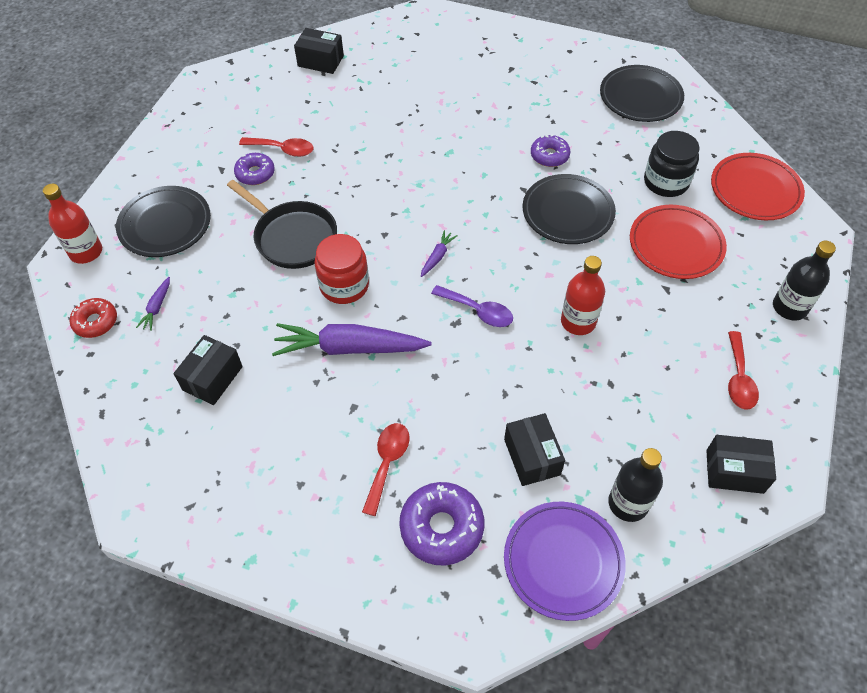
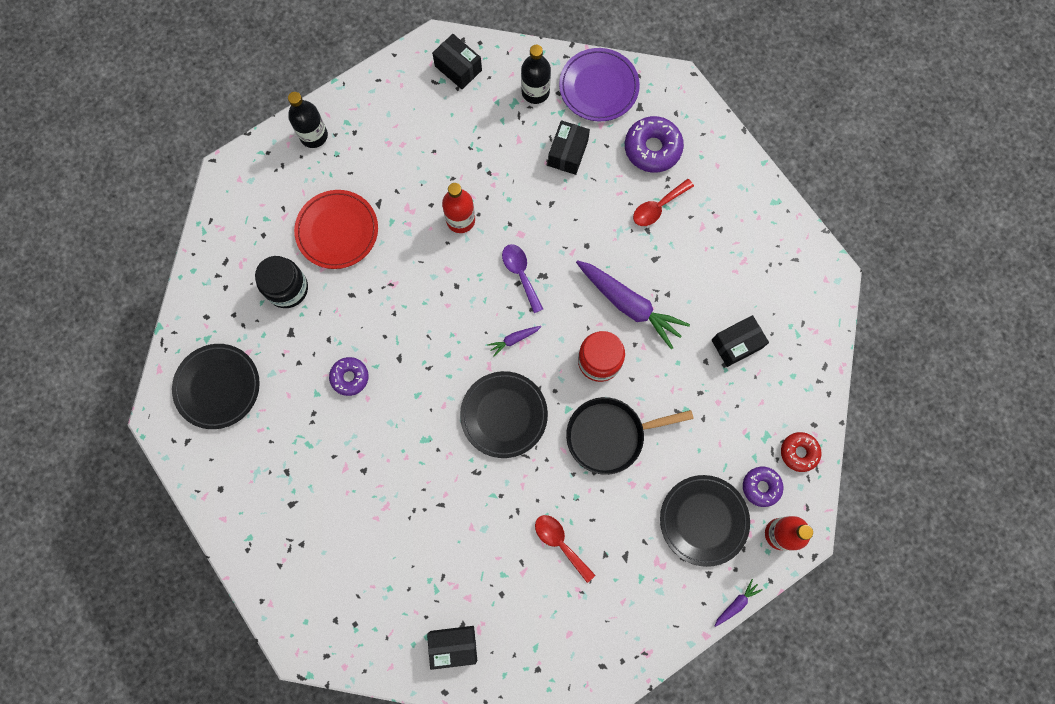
camera: 145 degrees left, 20 degrees up
purple carrot [136,277,170,331] -> purple carrot moved to [714,579,763,627]
black pan [227,180,337,269] -> black pan turned 90 degrees counterclockwise [566,397,694,475]
purple donut [234,153,275,185] -> purple donut moved to [743,467,783,507]
black box [294,28,344,74] -> black box turned 60 degrees counterclockwise [427,626,477,670]
black plate [523,174,616,244] -> black plate moved to [460,371,548,458]
red plate [711,153,805,220] -> none
red spoon [728,331,759,410] -> none

